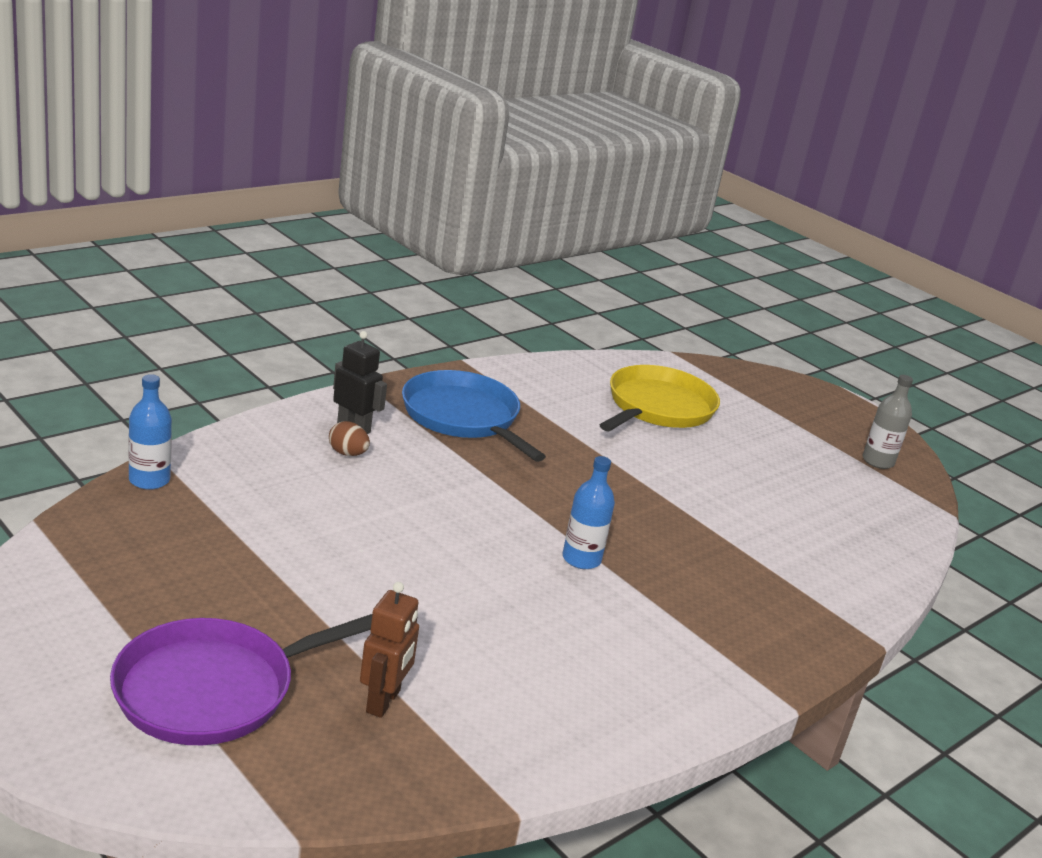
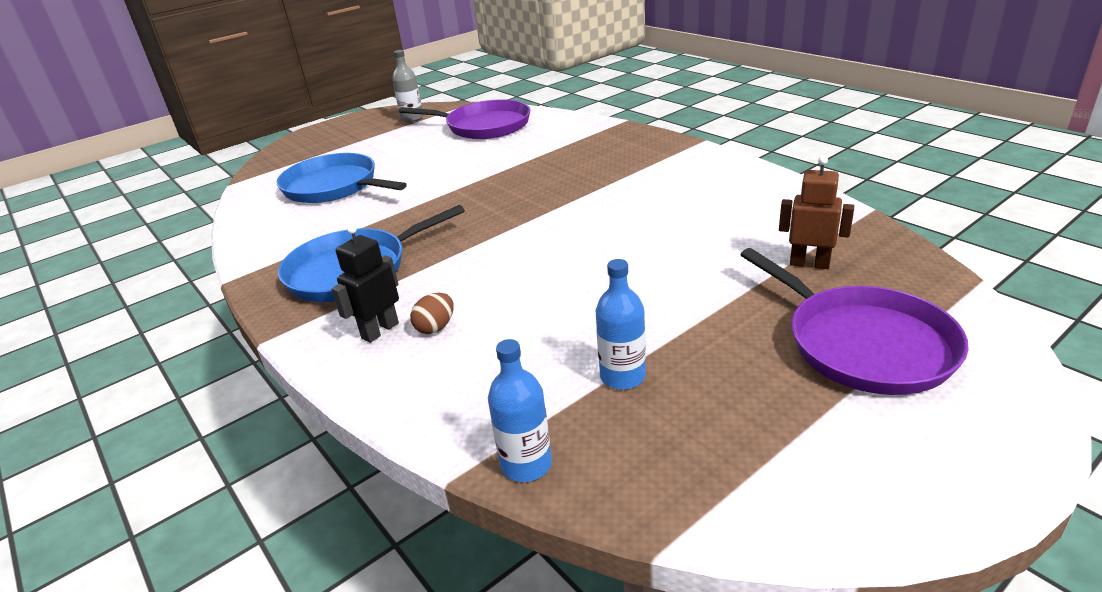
camera: 80 degrees left, 5 degrees up
blue bottle [563,456,615,569] -> blue bottle moved to [595,259,646,390]
yellow pan [600,365,720,431] -> blue pan [276,153,407,203]
none -> purple pan [399,99,530,139]

